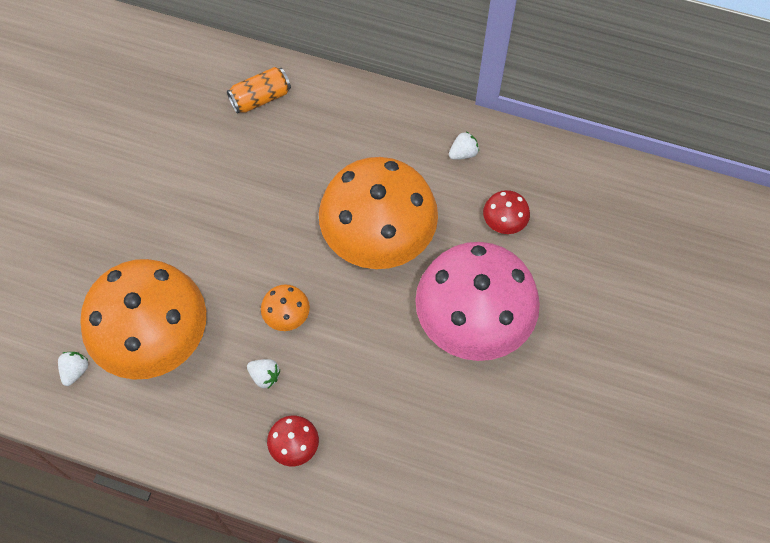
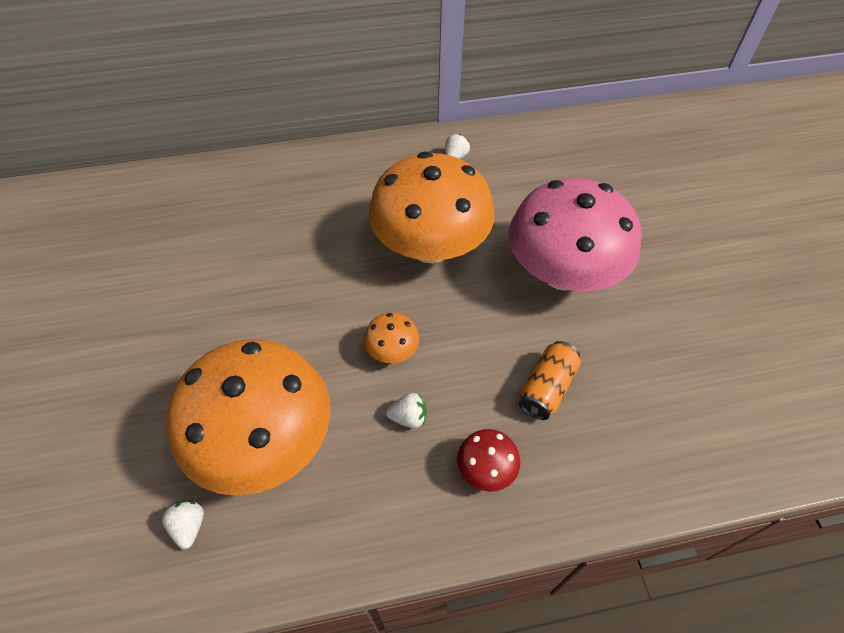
camera: 30 degrees left, 10 degrees down
orange can [227,67,291,114] -> orange can moved to [519,341,581,420]
red mushroom [483,190,530,234] -> none

